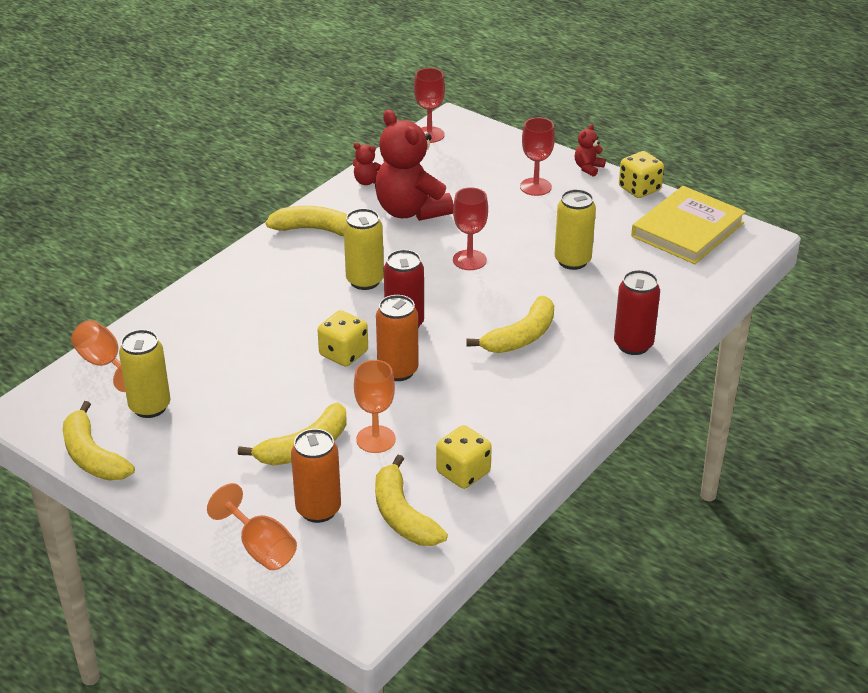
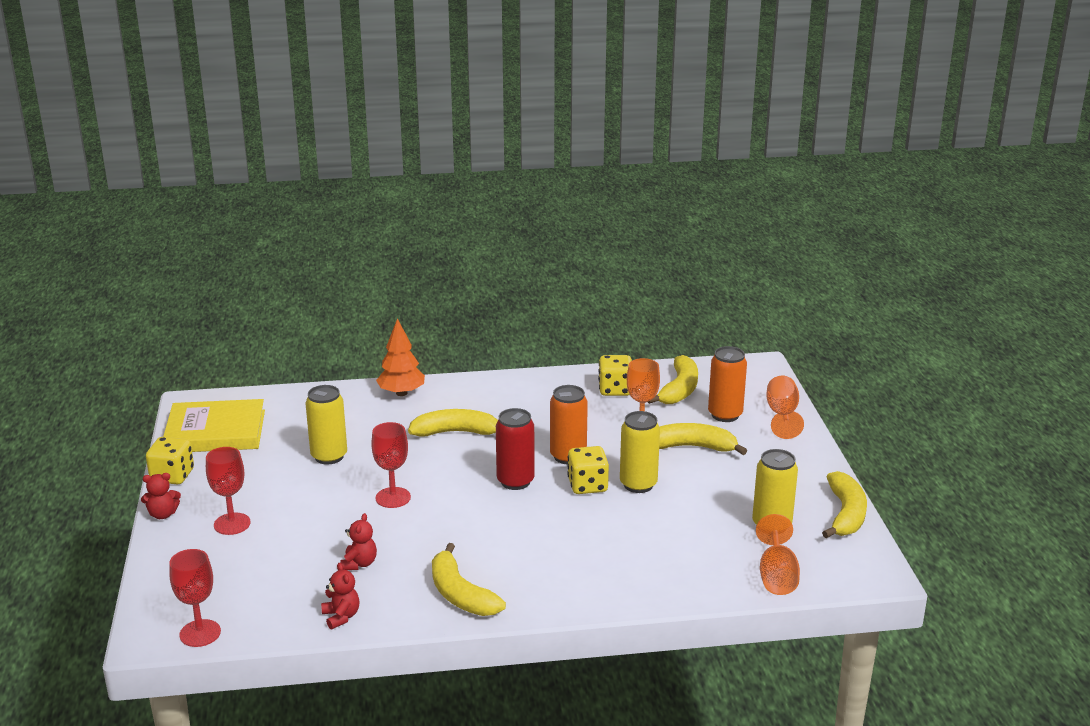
camera: 135 degrees left, 10 degrees down
yellow can [344,208,384,290] -> yellow can moved to [620,411,660,493]
red teddy bear [375,110,453,221] -> red teddy bear [340,513,377,570], size x0.43
red can [614,270,660,355] -> orange tree [376,318,425,396]

